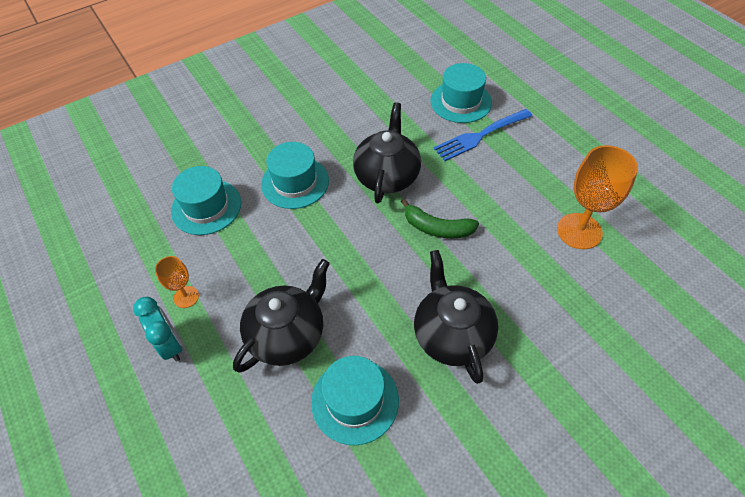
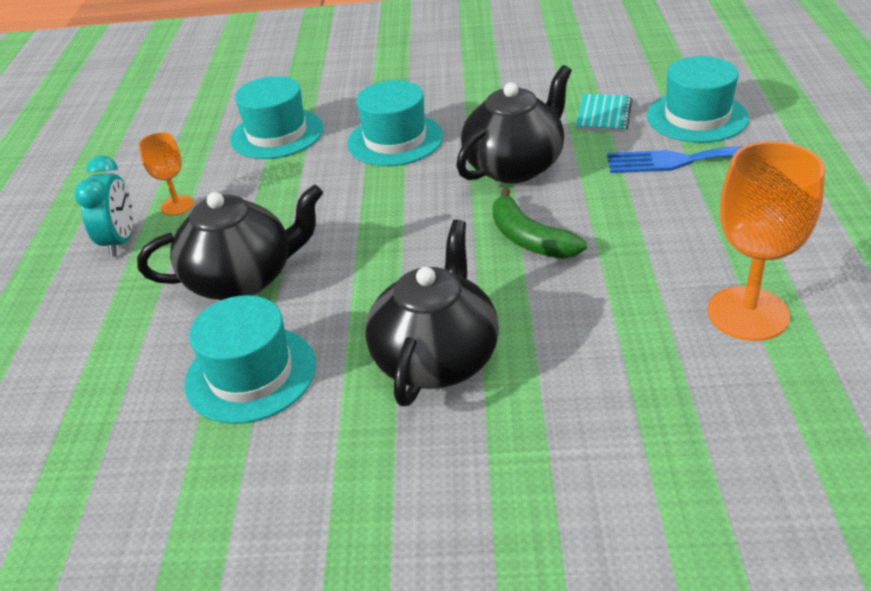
camera: 35 degrees right, 15 degrees down
none -> turquoise notebook [575,94,632,132]

